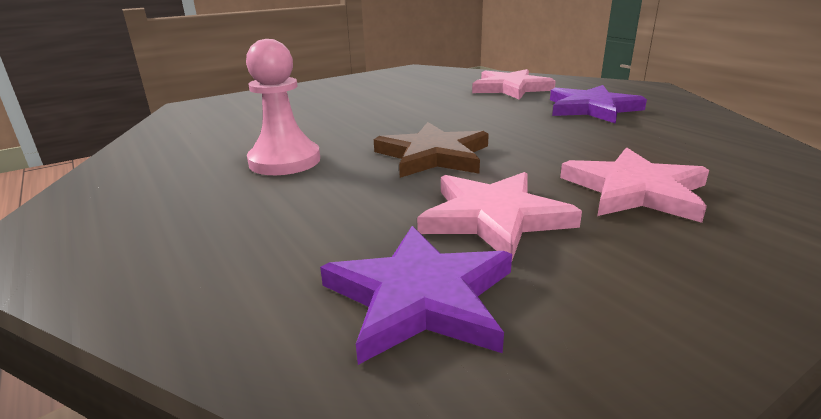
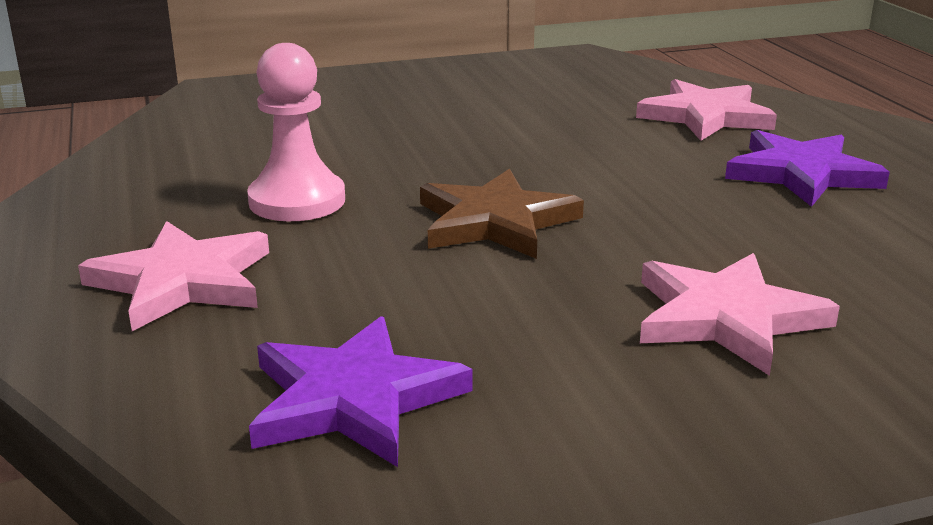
camera: 15 degrees right, 0 degrees up
pink star [417,172,582,260] -> pink star moved to [78,221,269,331]

